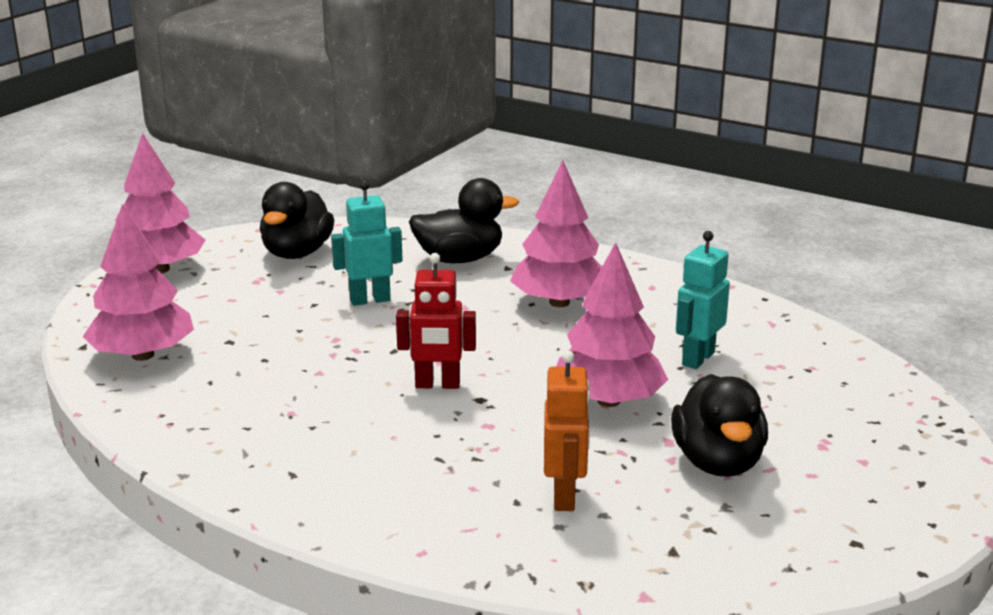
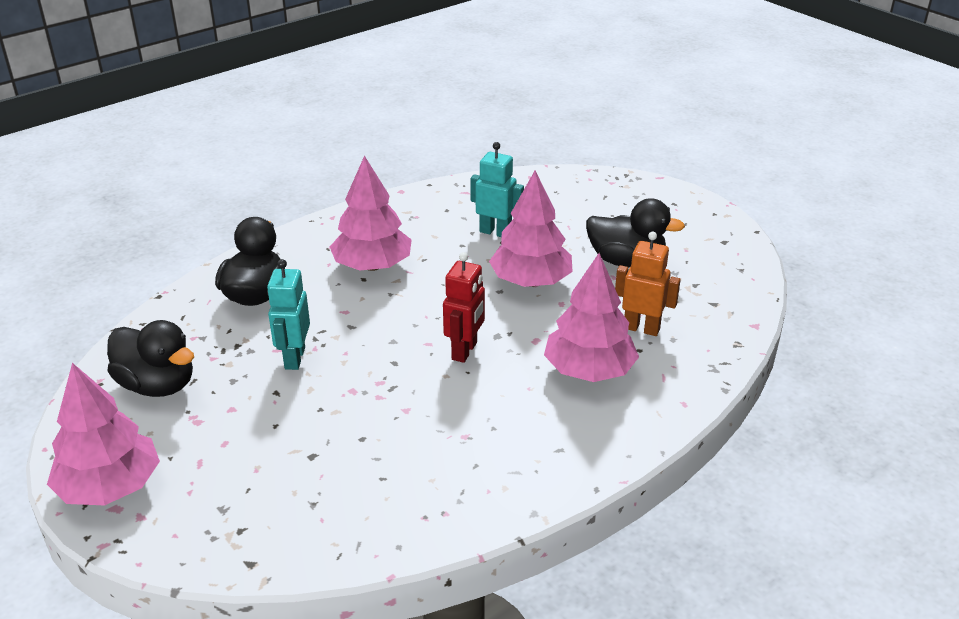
camera: 70 degrees left, 10 degrees up
pink tree [83,204,194,361] -> pink tree moved to [544,253,639,382]
turquoise robot [676,231,730,369] -> turquoise robot turned 150 degrees clockwise [470,142,524,237]

